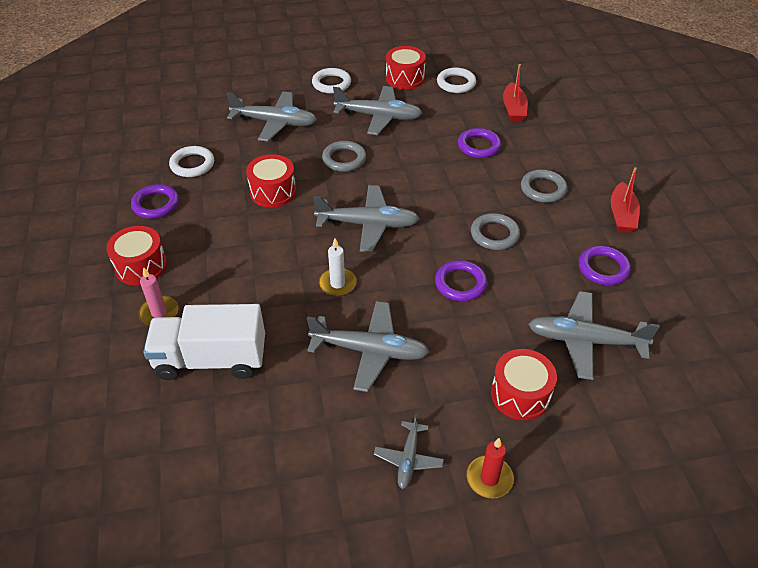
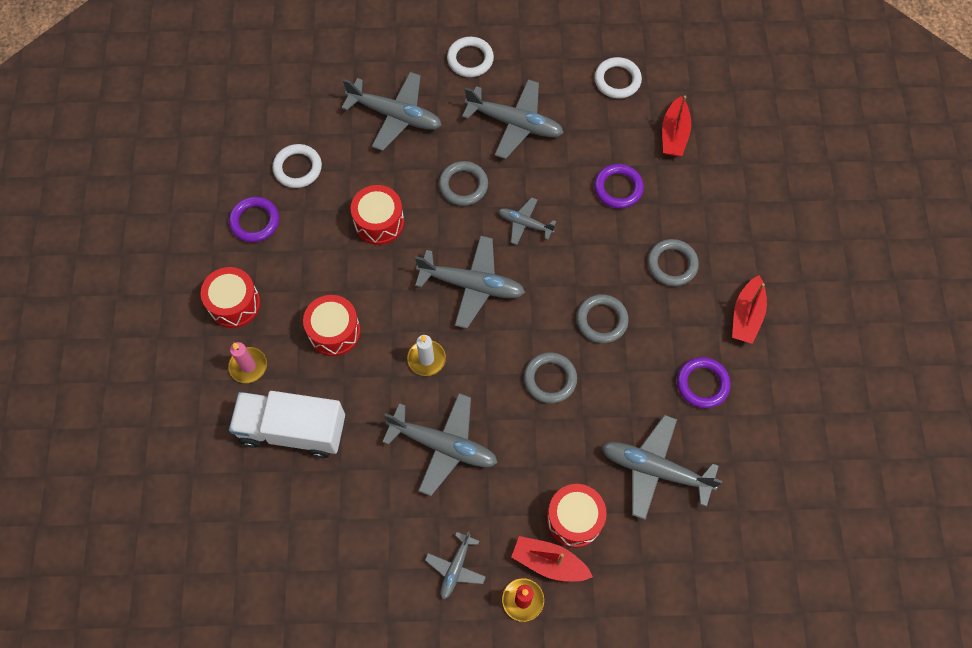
camera: 10 degrees right, 20 degrees up
red drum [386,46,426,89] -> red drum moved to [303,295,361,356]
purple ring [435,260,487,301] -> grey ring [524,352,577,403]
none -> grey plane [498,197,556,245]
none -> red boat [511,536,593,581]

